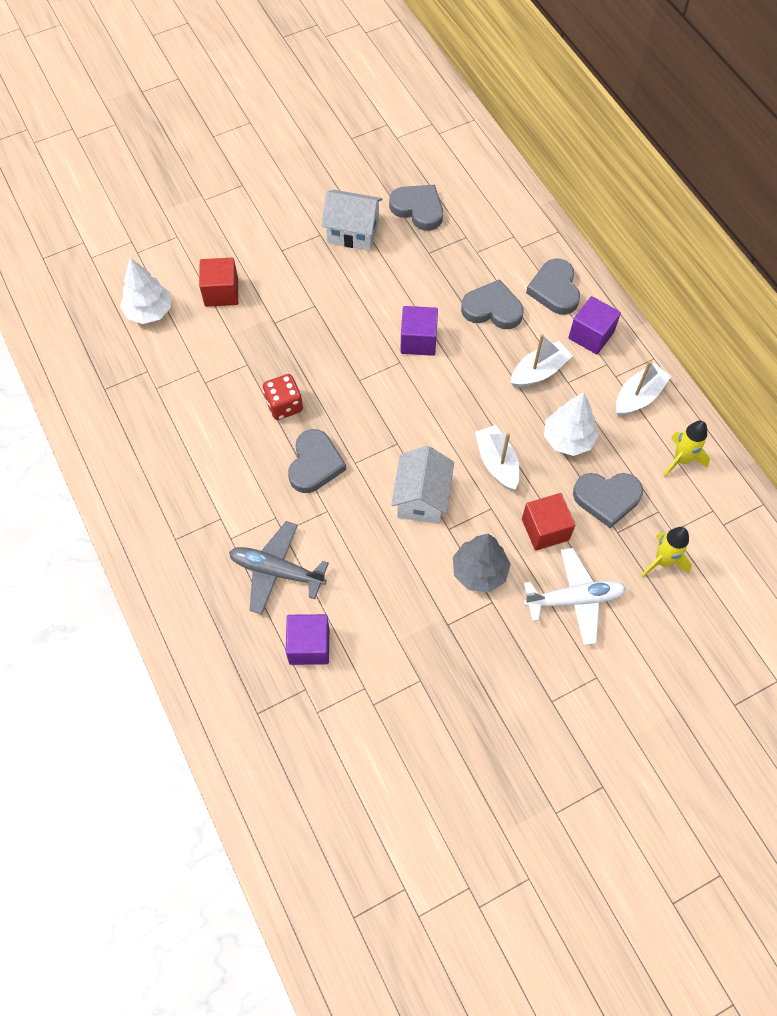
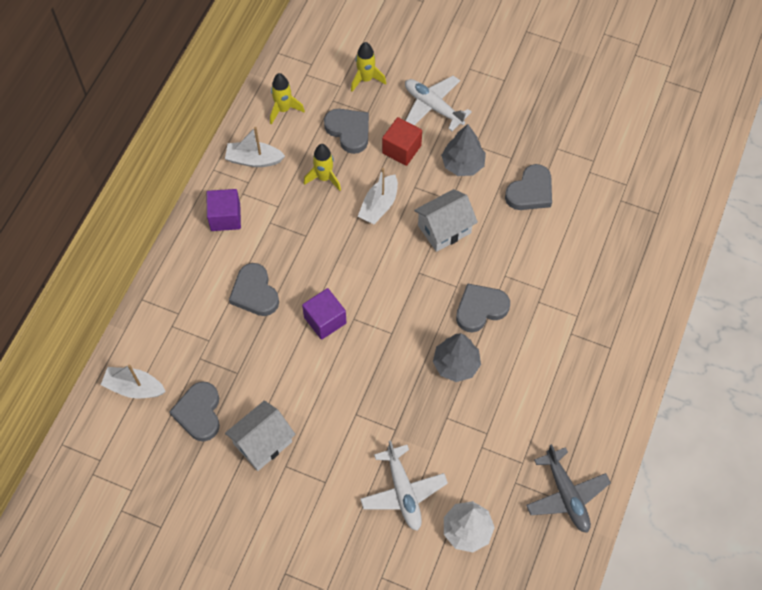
camera: 130 degrees left, 0 degrees up
red cube [199,258,238,307] -> white plane [360,440,448,531]
grey plane [229,521,329,614] -> grey plane moved to [526,444,611,533]
red dice [263,374,303,420] -> grey tree [433,333,481,382]
purple cube [286,614,329,665] -> none
white house [322,190,383,250] -> white house turned 75 degrees clockwise [225,401,296,471]
white boat [511,334,573,388] -> white boat moved to [101,364,166,398]
grey heart [526,258,580,315] -> grey heart moved to [505,164,552,210]
white tree [544,392,599,456] -> yellow rocket [304,144,341,191]

